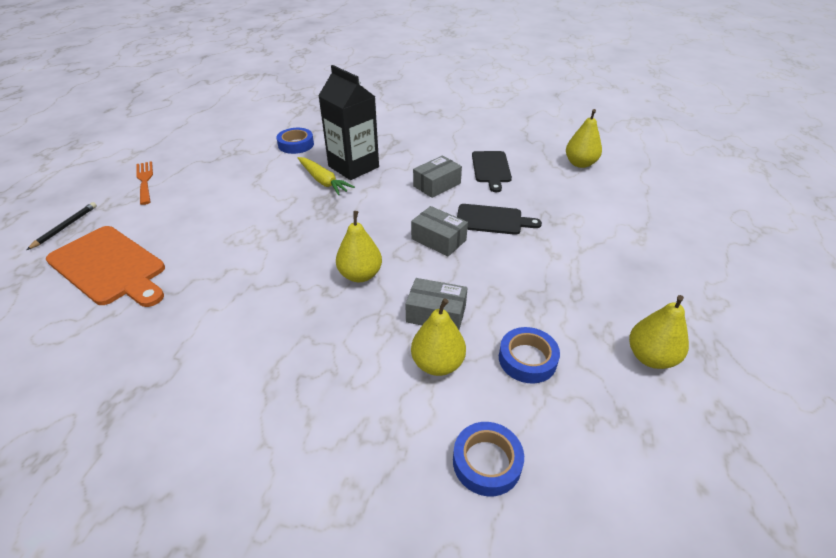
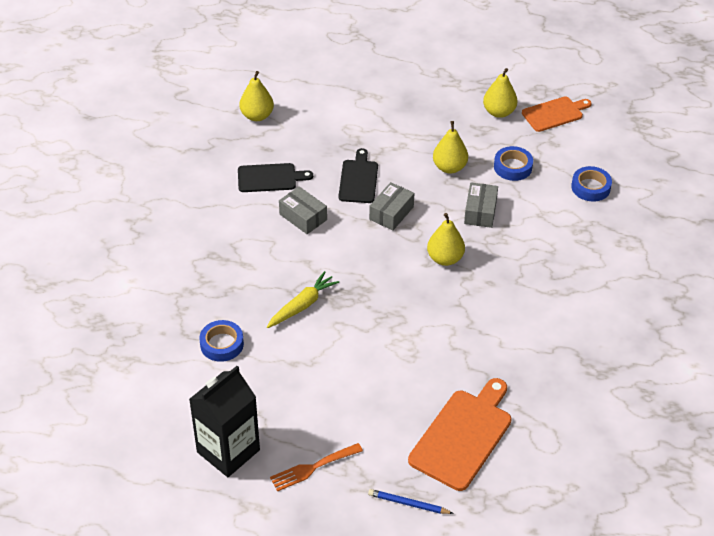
camera: 95 degrees left, 5 degrees up
black pencil [27,202,97,250] -> blue pencil [368,489,454,514]
black carton [318,65,379,180] -> black carton moved to [189,366,260,477]
yellow pear [411,299,466,376] -> yellow pear moved to [433,121,468,174]
none -> orange cutting board [522,96,592,132]

